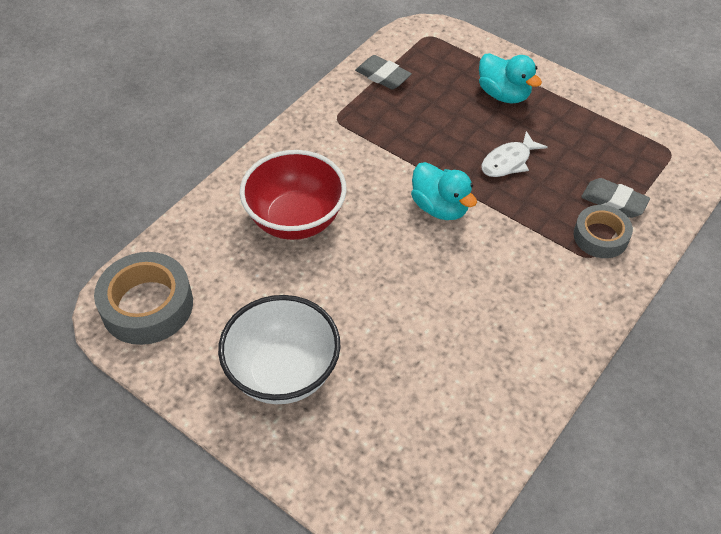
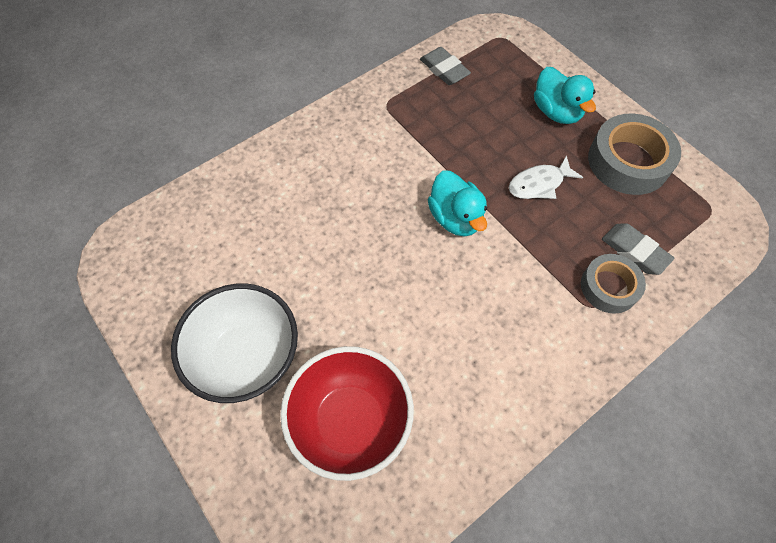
camera: 15 degrees right, 10 degrees up
grey tape [94,252,193,345] -> grey tape moved to [588,114,681,195]
red bowl [240,150,347,240] -> red bowl moved to [280,346,414,481]

